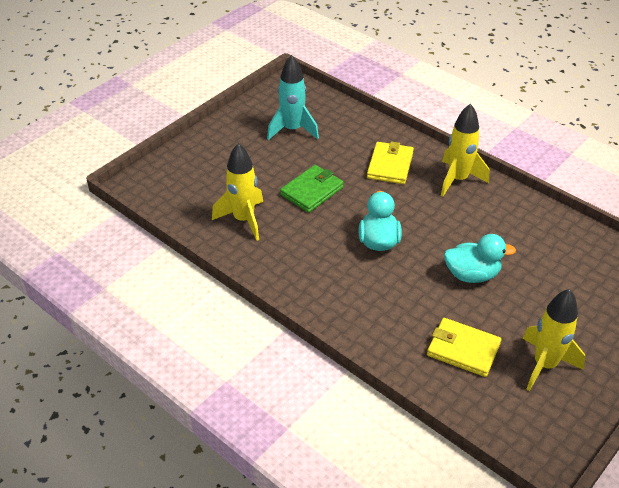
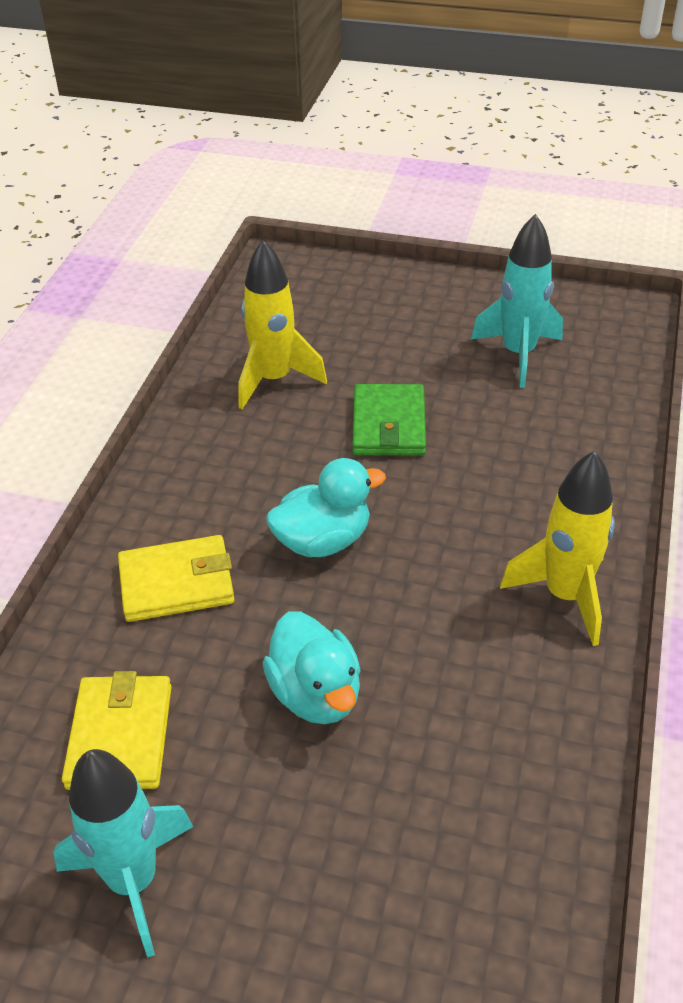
camera: 65 degrees right, 0 degrees up
green wallet [280,165,344,213] -> green wallet turned 75 degrees clockwise [352,384,426,456]
yellow wallet [367,141,414,184] -> yellow wallet moved to [118,535,234,622]
yellow rocket [523,289,585,391] -> turquoise rocket [53,749,193,958]

